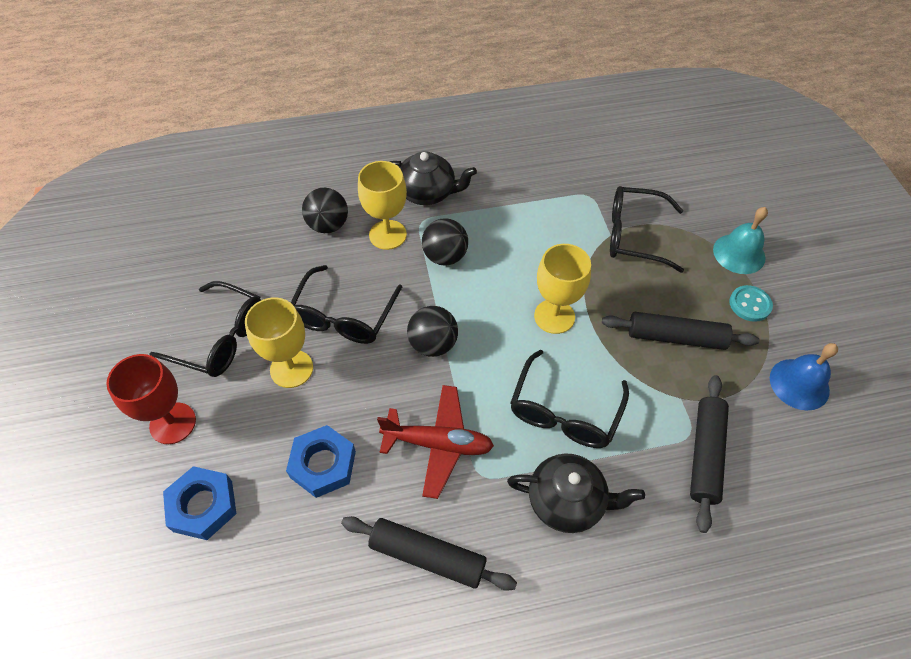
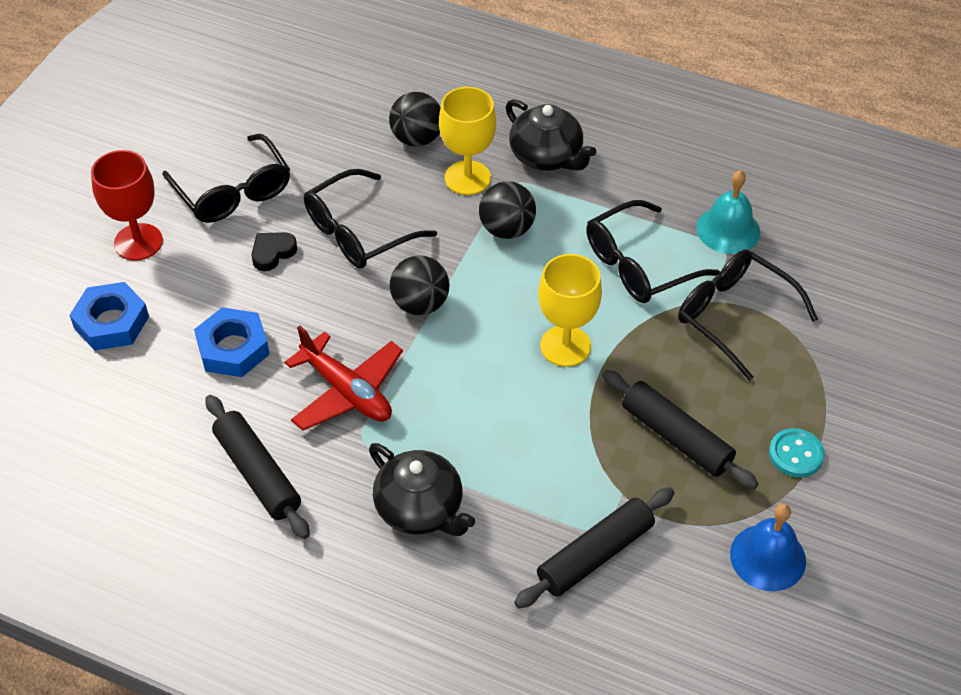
camera: 35 degrees right, 5 degrees down
yellow goblet [245,297,313,388] -> black heart [252,232,297,271]
black glasses [510,349,629,448] -> black glasses moved to [586,200,720,303]
turquoise bell [713,207,768,274] -> turquoise bell moved to [696,170,760,254]

